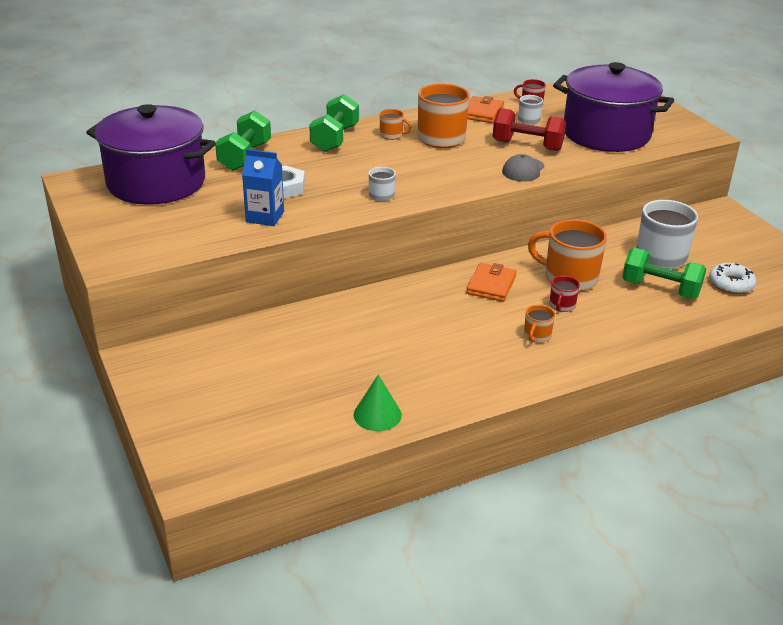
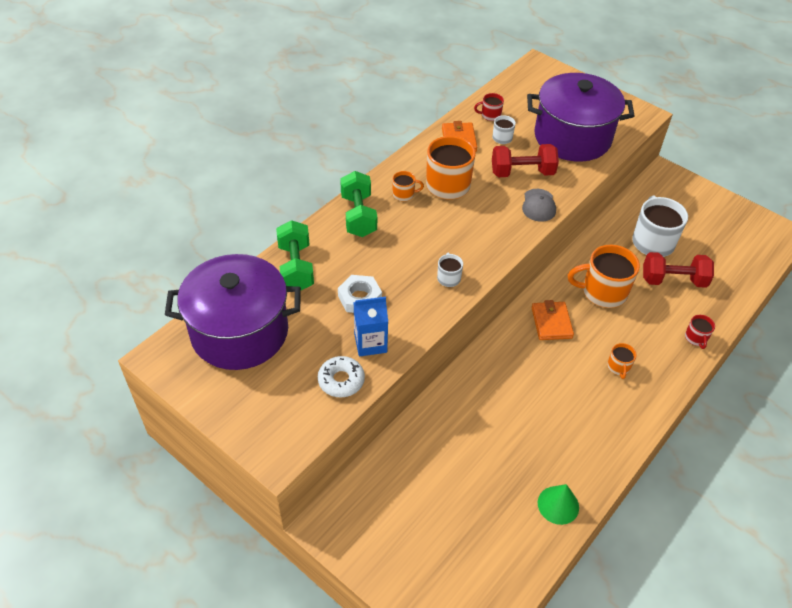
camera: 25 degrees left, 15 degrees up
red mug [549,276,580,312] -> red mug moved to [685,315,715,349]
green dumbbell [622,247,706,299] -> red dumbbell [643,252,714,288]
white donut [709,263,756,294] -> white donut moved to [318,356,365,397]

